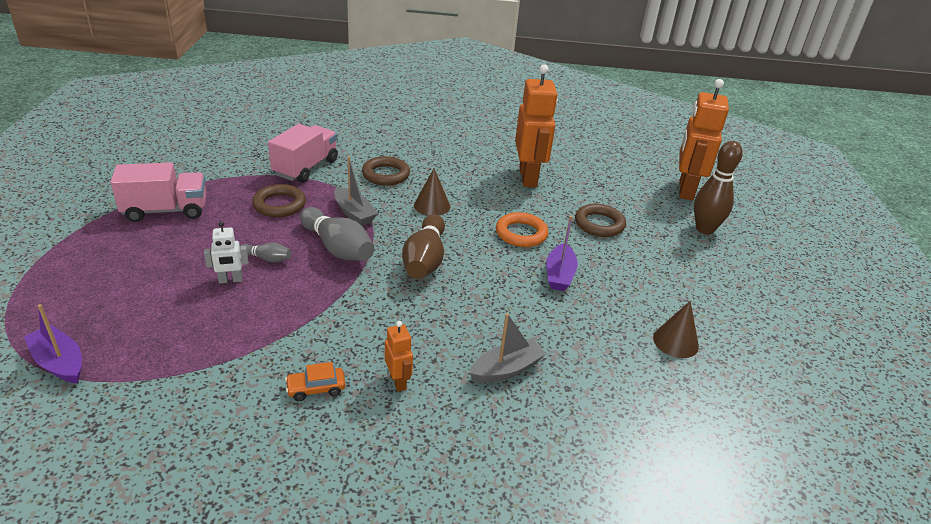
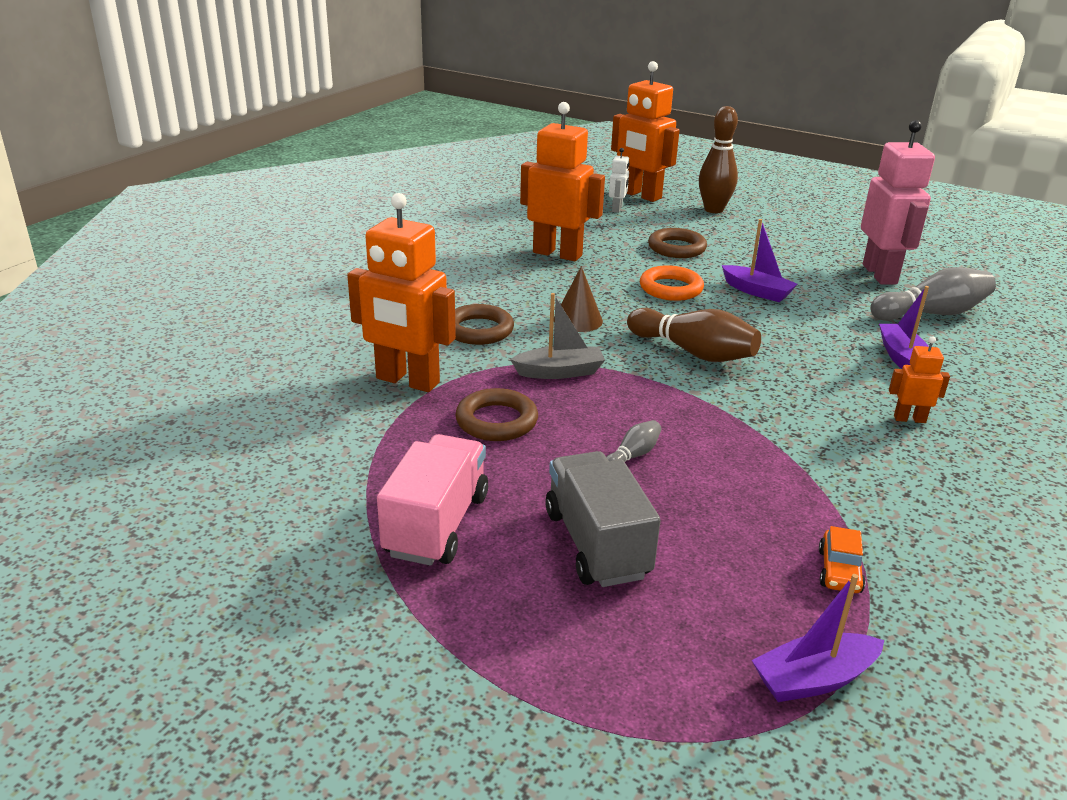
camera: 60 degrees left, 5 degrees down
white robot [204,221,248,283] -> white robot moved to [609,148,630,213]
pink truck [268,124,338,183] -> orange robot [347,193,456,392]
orange car [285,362,345,401] -> orange car moved to [819,526,866,593]
grey bowling pin [300,207,374,261] -> grey bowling pin moved to [870,267,996,321]
grey boat [470,313,546,383] -> purple boat [879,286,929,369]
brown cone [653,301,699,358] -> pink robot [861,120,935,285]
none -> grey truck [546,451,661,587]

